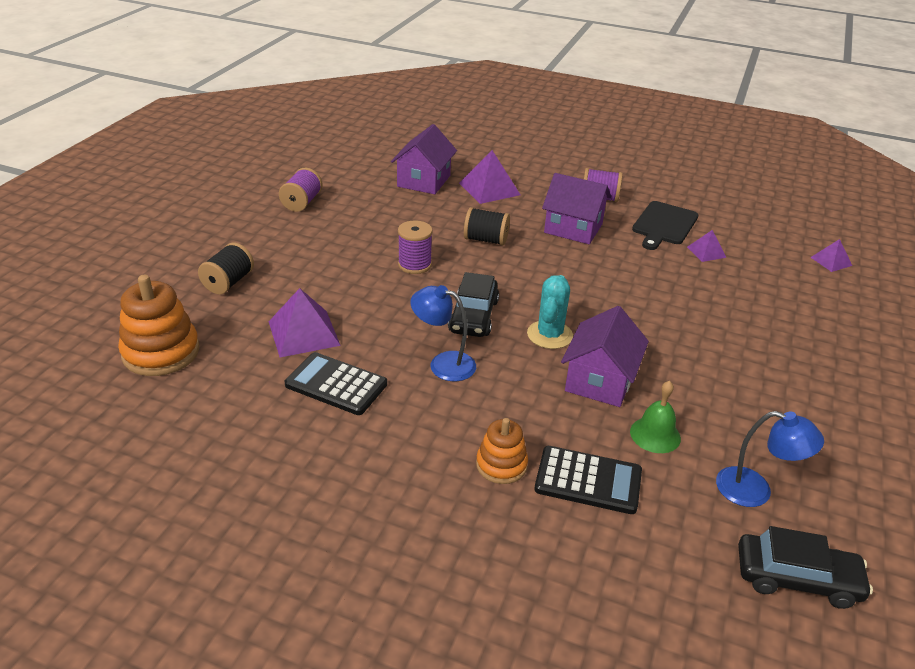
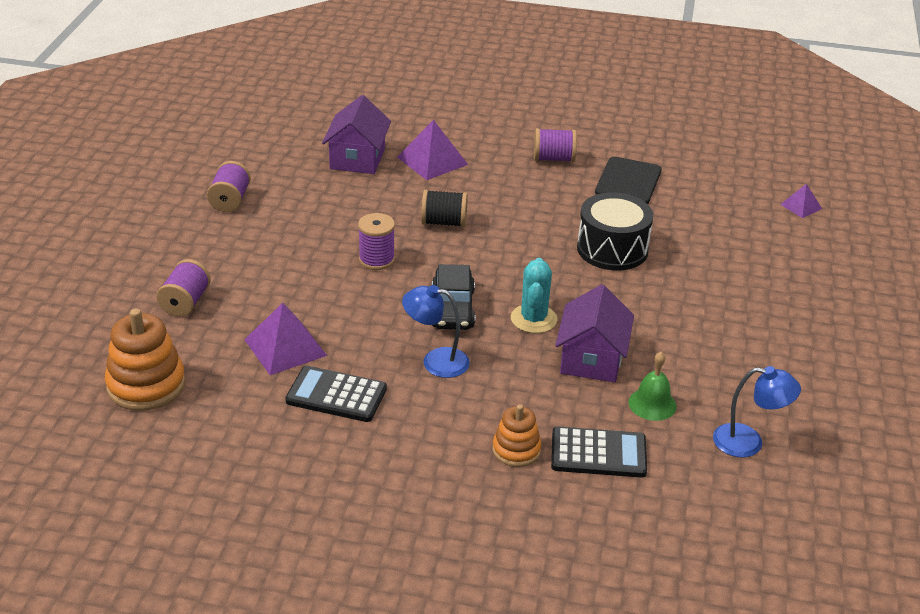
camera: 10 degrees left, 0 degrees up
black spool [198,243,254,294] -> purple spool [157,259,211,317]
purple house [542,173,611,244] -> none
purple pyramid [687,230,727,262] -> none
black car [738,526,873,609] -> none
none -> black drum [577,192,653,271]

